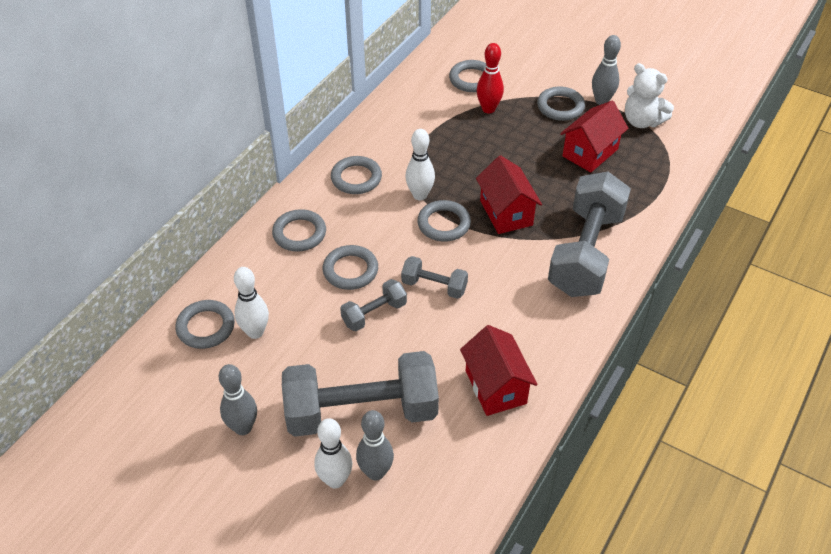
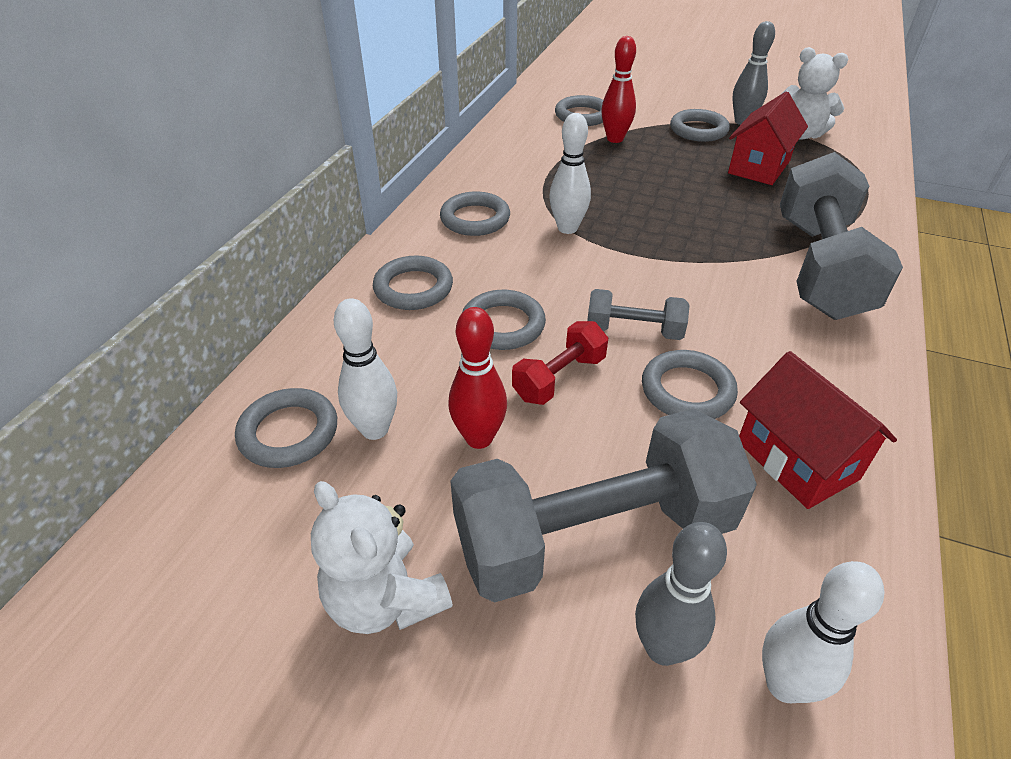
camera: 10 degrees left, 5 degrees down
grey bowling pin [219,364,257,435] -> white teddy bear [311,481,453,634]
white bowling pin [314,418,352,489] -> white bowling pin moved to [762,561,885,703]
grey dumbbell [340,279,407,331] -> red dumbbell [512,321,608,405]
grey ring [417,200,471,242] -> grey ring moved to [642,350,738,419]
red house [476,155,542,234] -> none
none -> red bowling pin [448,307,507,449]

